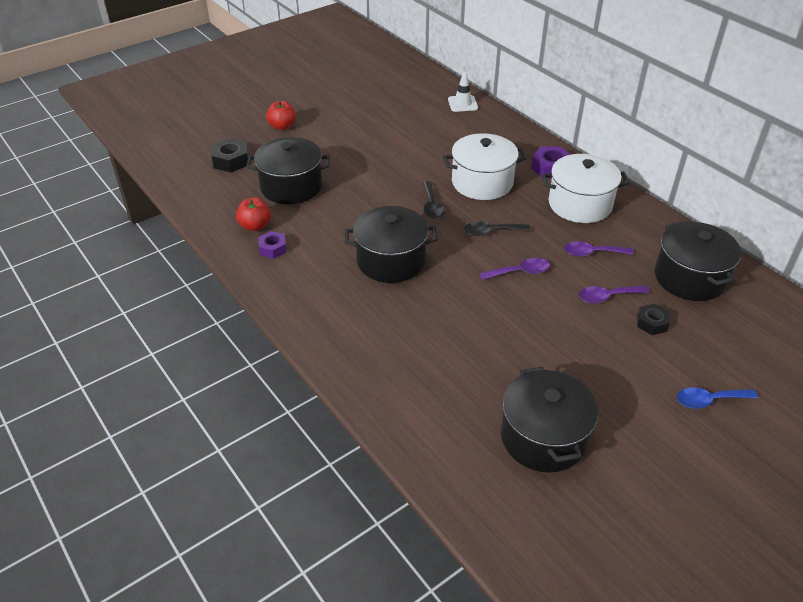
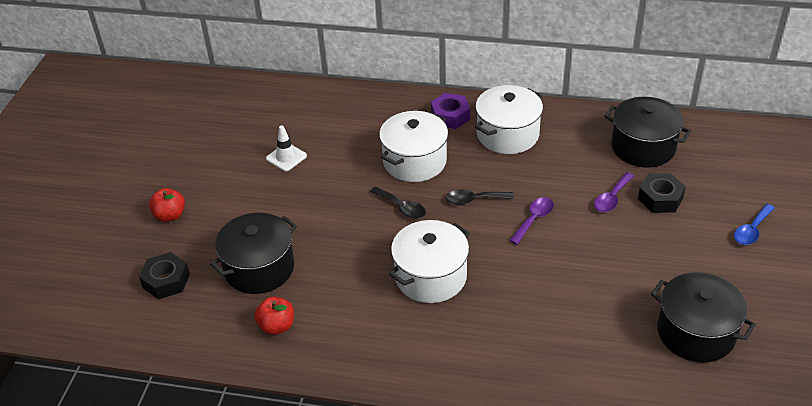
camera: 40 degrees left, 0 degrees up
purple nut [258,231,287,259] -> none
black pot [345,206,437,283] -> white pot [389,220,470,303]
white traffic cone [448,72,478,112] -> white traffic cone moved to [266,125,307,171]
black spoon [464,222,531,236] -> black spoon turned 45 degrees clockwise [446,189,514,205]
purple spoon [564,241,634,257] -> none
black nut [637,304,670,335] -> black nut [638,173,686,213], size x1.51

